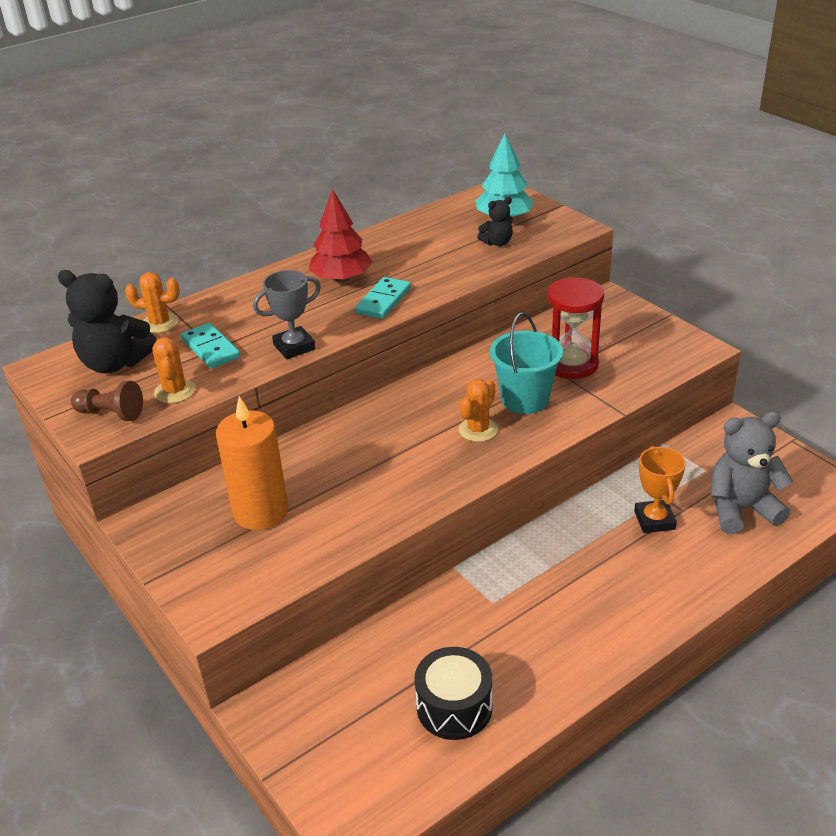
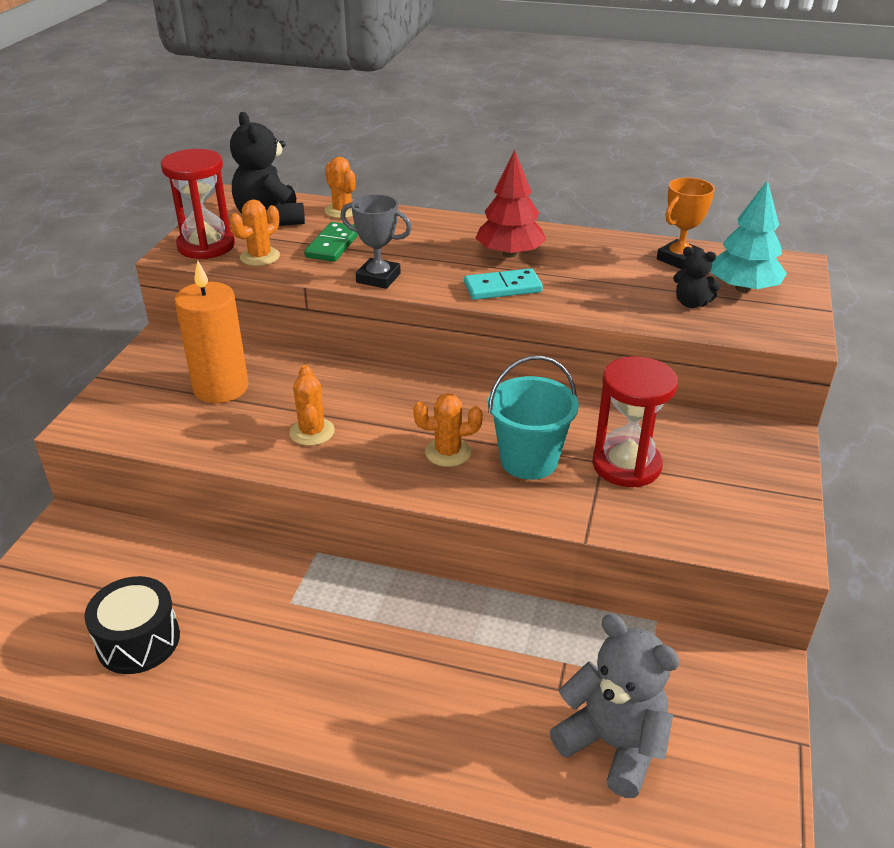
camera: 50 degrees right, 0 degrees up
brown pawn [71,381,143,421] -> red hourglass [161,149,235,259]
turquoise domino [181,323,240,369] -> green domino [304,222,358,262]
orange trophy [634,446,686,533] -> orange trophy moved to [657,178,715,270]
none -> orange cactus [289,365,335,446]

